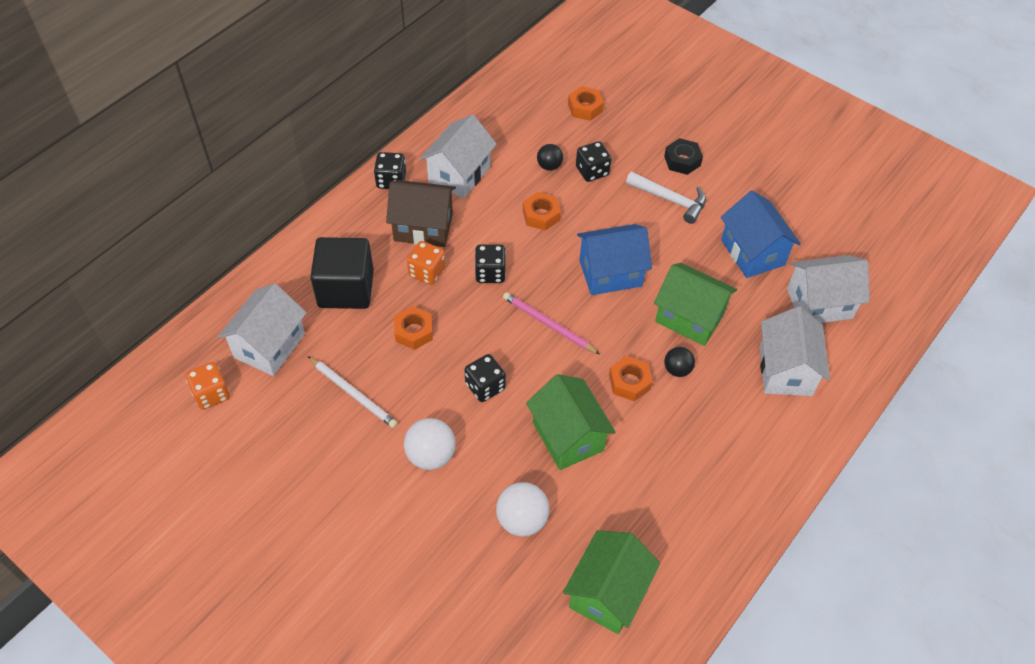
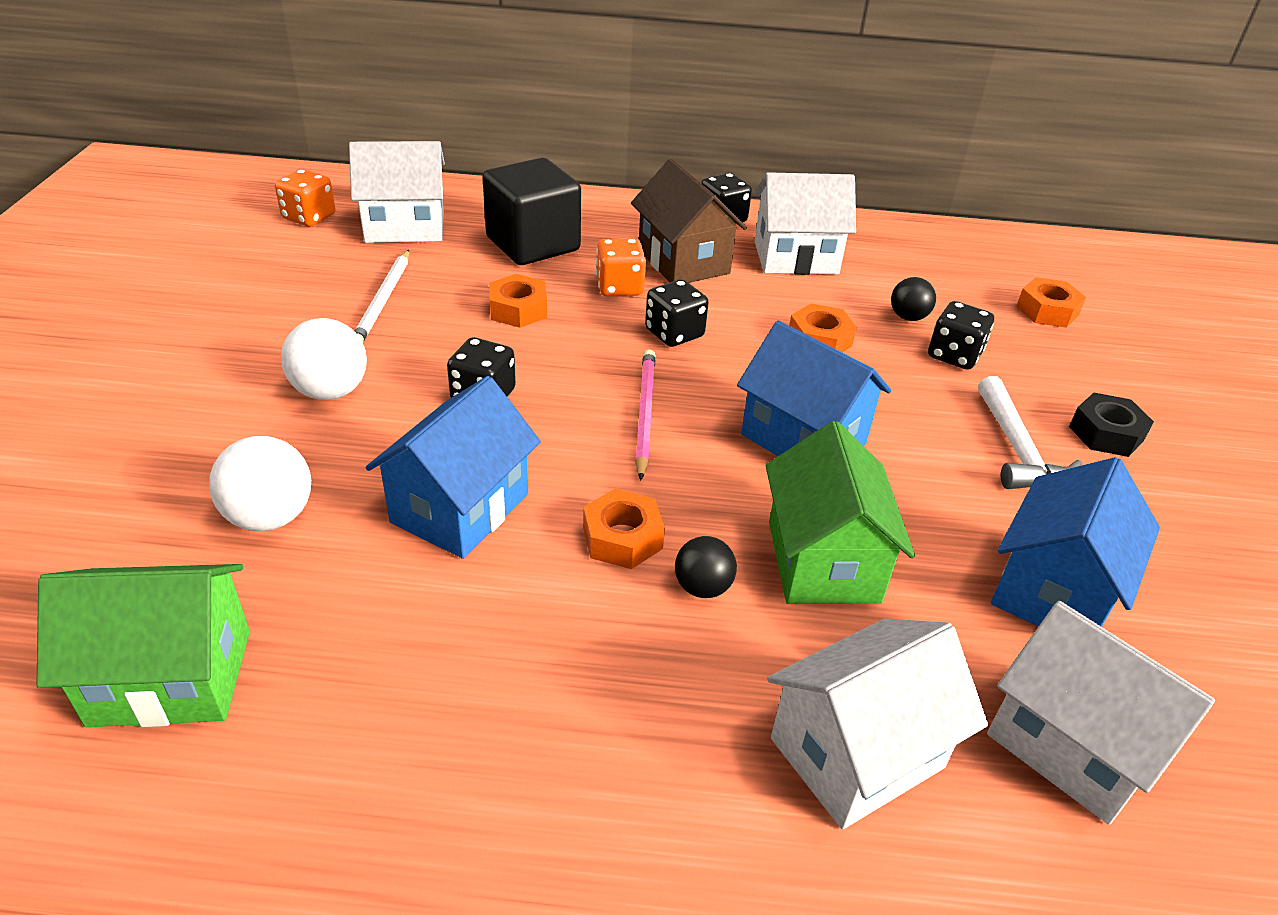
camera: 55 degrees right, 15 degrees down
green house [526,374,616,470] -> blue house [365,376,541,559]

